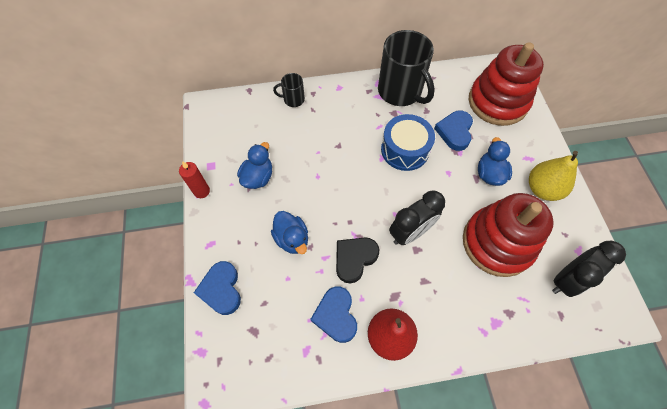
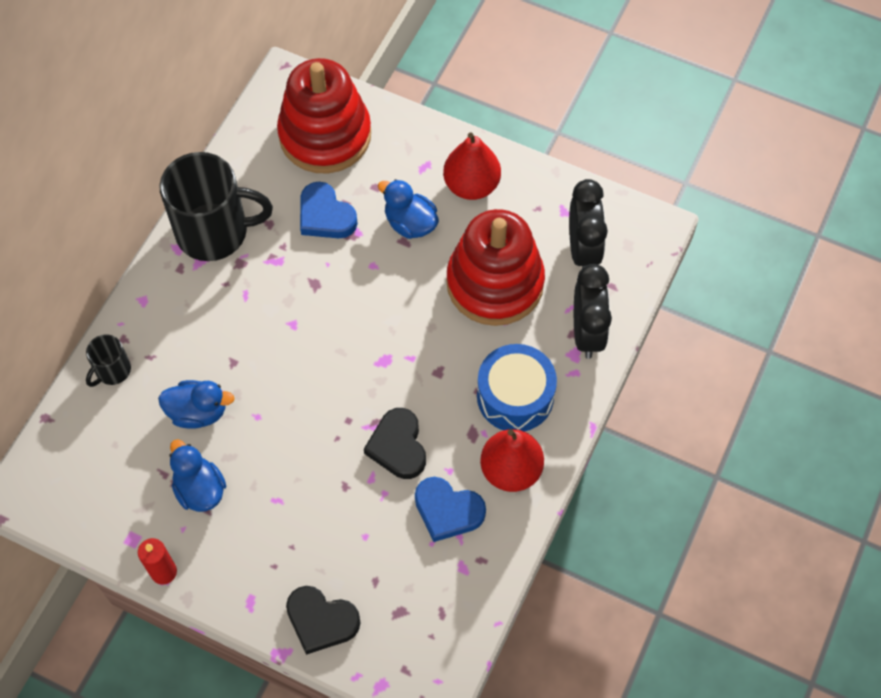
camera: 55 degrees left, 0 degrees up
blue heart [194,261,241,315] -> black heart [286,586,361,655]
blue duck [271,211,308,254] -> blue duck moved to [158,380,234,429]
blue drum [381,114,435,171] -> blue drum moved to [477,344,557,432]
black clock [389,190,445,245] -> black clock moved to [574,264,612,359]
yellow pear [529,151,578,201] -> red pear [443,132,501,200]

